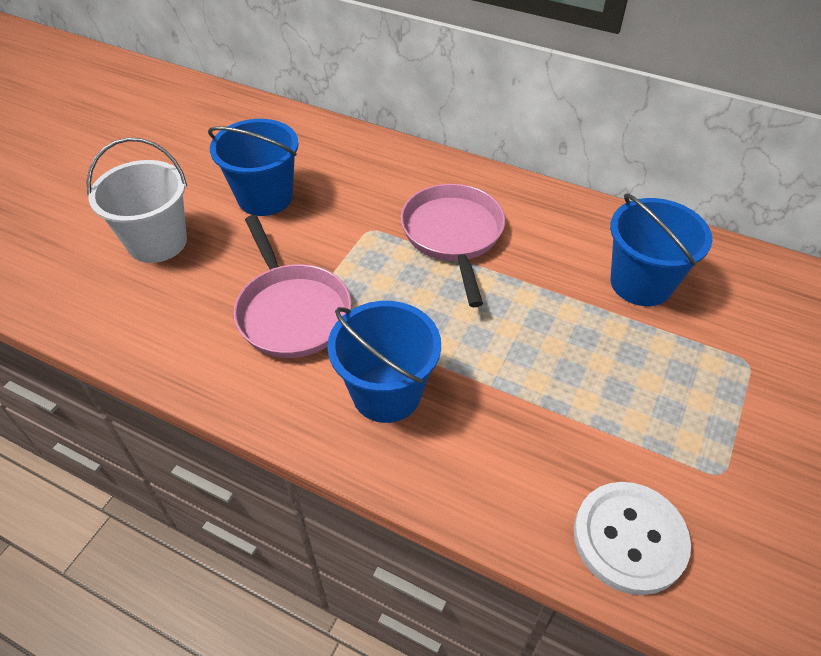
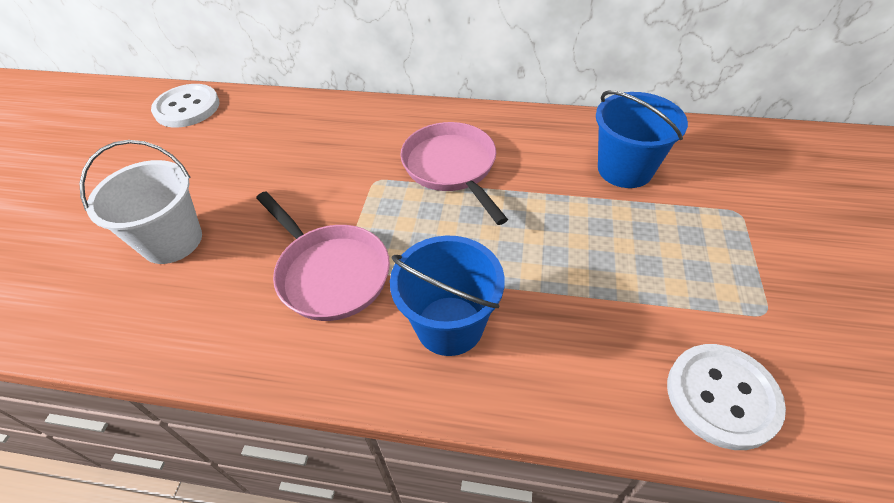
camera: 15 degrees left, 0 degrees up
blue bucket [208,119,299,216] -> none
none -> white button [151,84,220,128]

